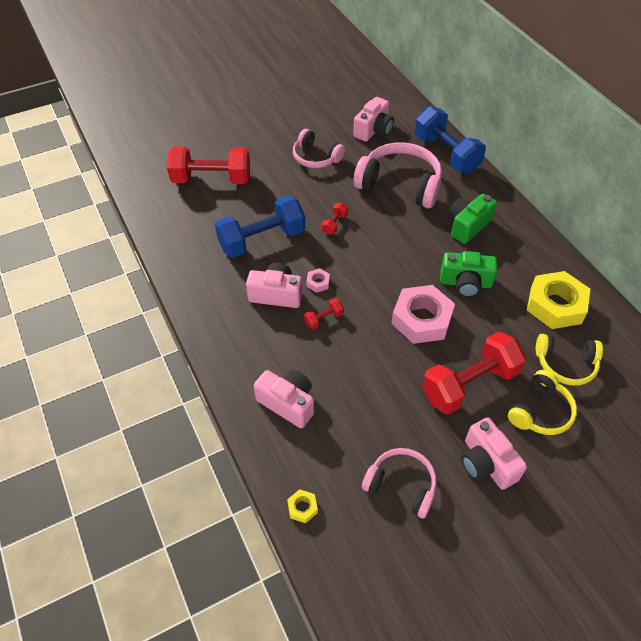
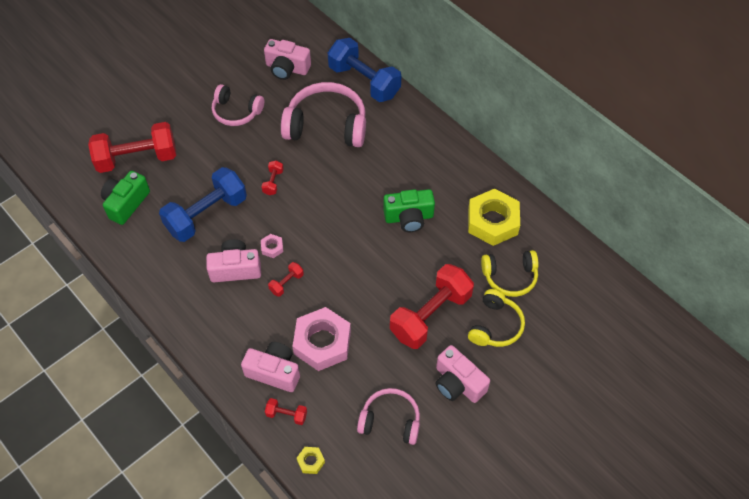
camera: 15 degrees left, 5 degrees up
pink camera [353,97,394,142] -> pink camera turned 90 degrees clockwise [264,39,311,80]
pink nut [391,285,455,344] -> pink nut moved to [292,307,351,371]
green camera [448,194,497,244] -> green camera moved to [101,171,150,225]
none -> red dumbbell [265,398,307,425]

